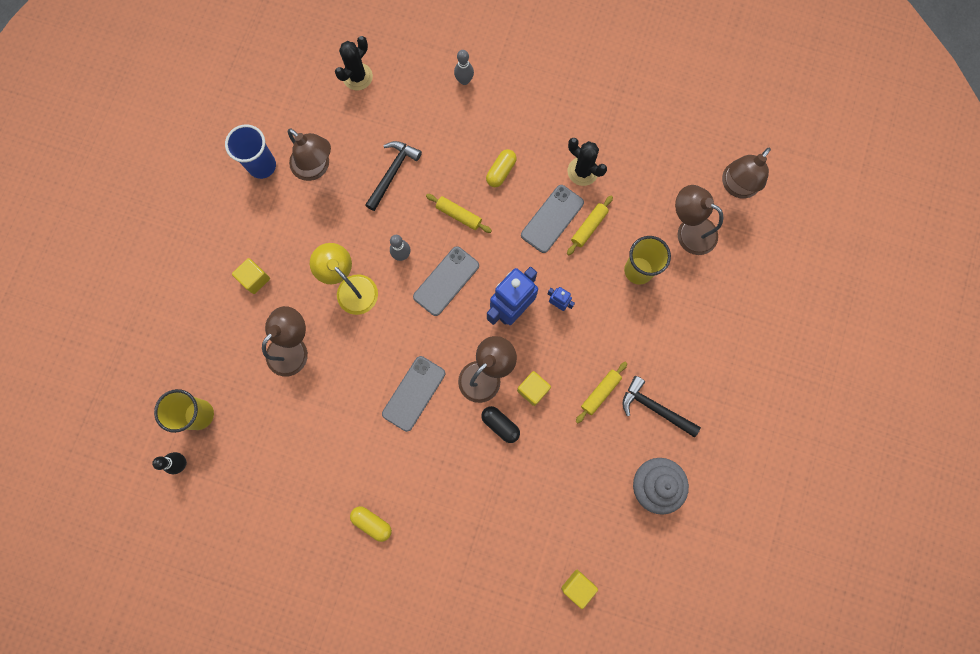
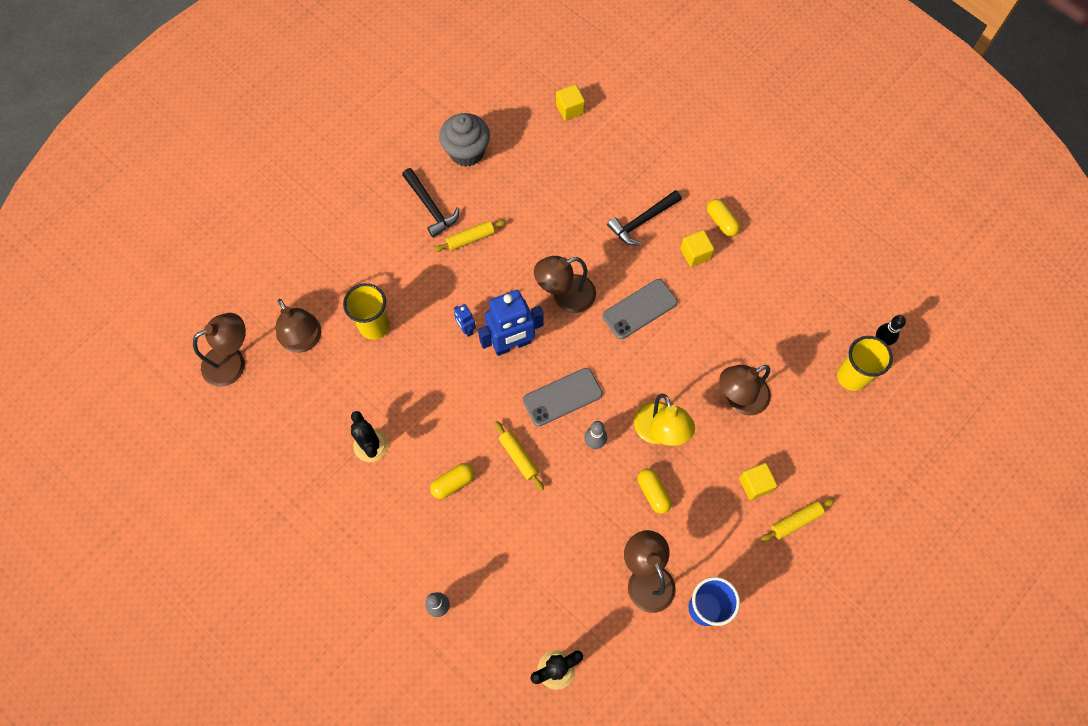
camera: 155 degrees left, 10 degrees down
black hammer [365,141,422,211] -> black hammer moved to [607,190,682,245]
black capsule [481,406,520,443] -> none
yellow cube [517,371,551,406] -> yellow cube moved to [681,230,714,267]
grey phone [521,185,584,253] -> none
yellow rolling pin [567,196,613,255] -> yellow rolling pin moved to [761,498,835,542]
none -> yellow capsule [638,468,672,514]

